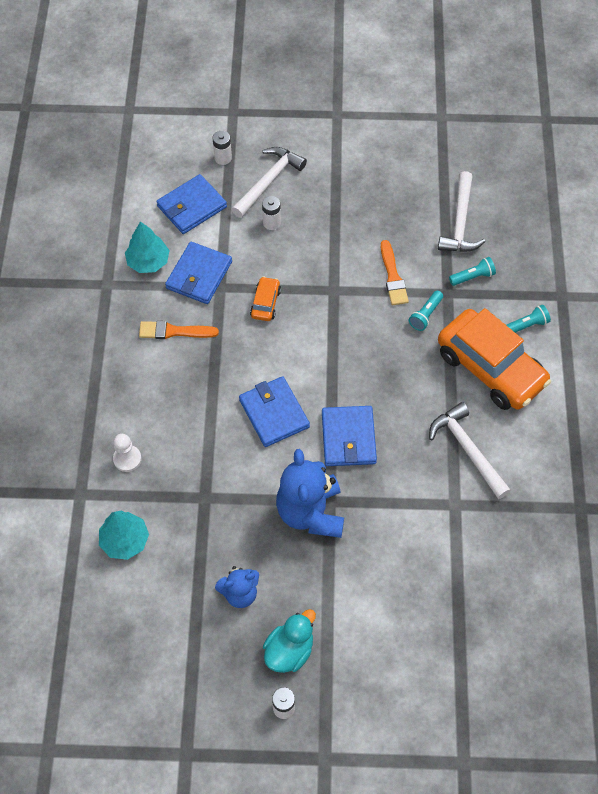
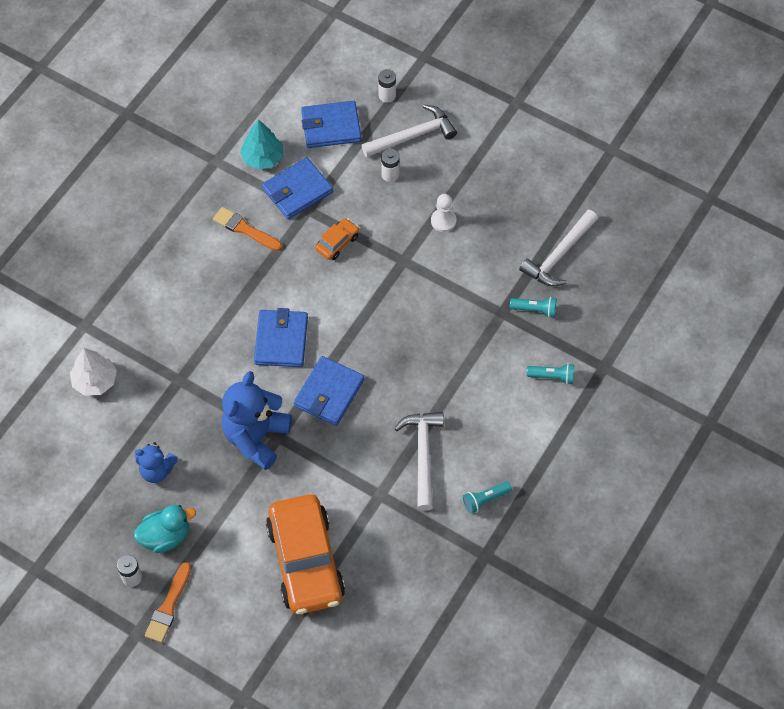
camera: 30 degrees right, 0 degrees up
turquoise tree [99,511,149,560] -> white tree [70,348,117,396]
white pawn [113,434,141,472] -> white pawn moved to [431,194,456,232]
orange brush [381,240,409,305] -> orange brush moved to [145,562,191,643]
turquoise flashlight [409,291,443,331] -> turquoise flashlight moved to [463,482,512,514]
orange car [438,308,551,410] -> orange car moved to [266,494,345,614]

